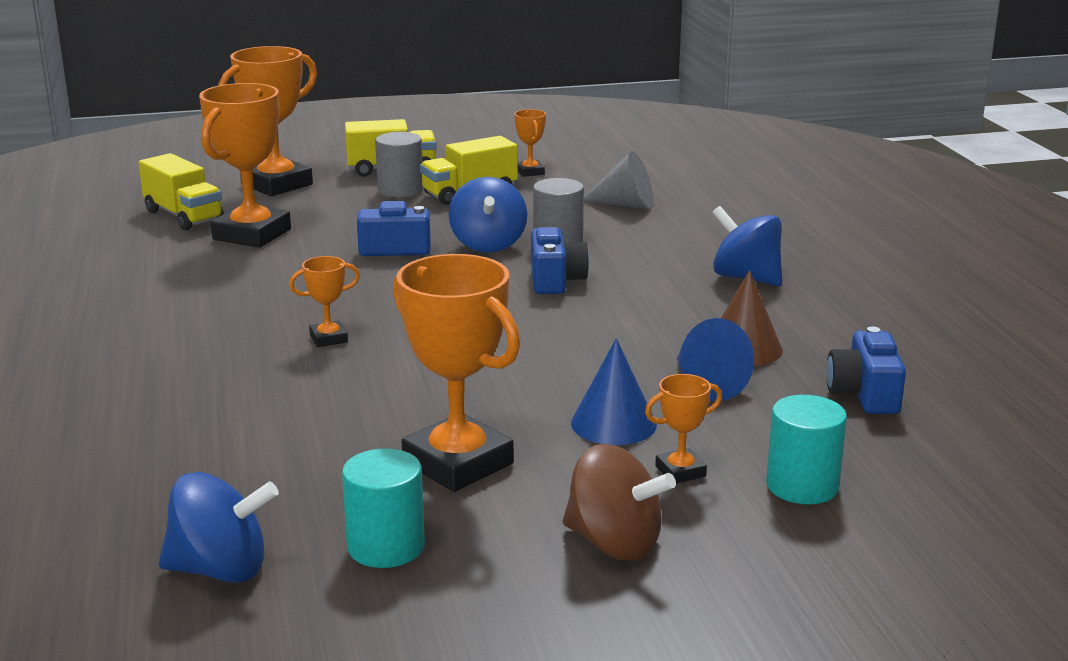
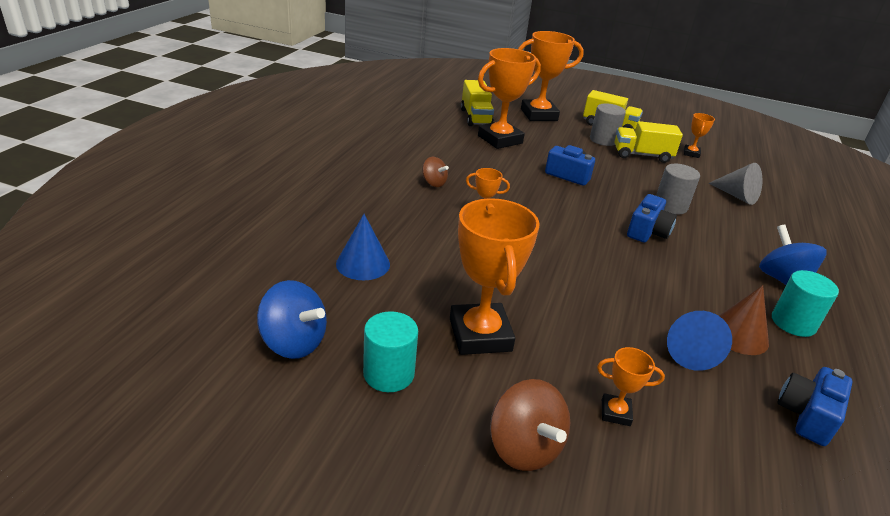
camera: 30 degrees right, 10 degrees up
blue spinning top [449,177,527,253] -> none
blue cone [571,338,657,445] -> blue cone moved to [336,214,390,280]
turquoise cylinder [766,395,847,504] -> turquoise cylinder moved to [772,270,839,337]
none -> brown spinning top [422,157,449,187]

